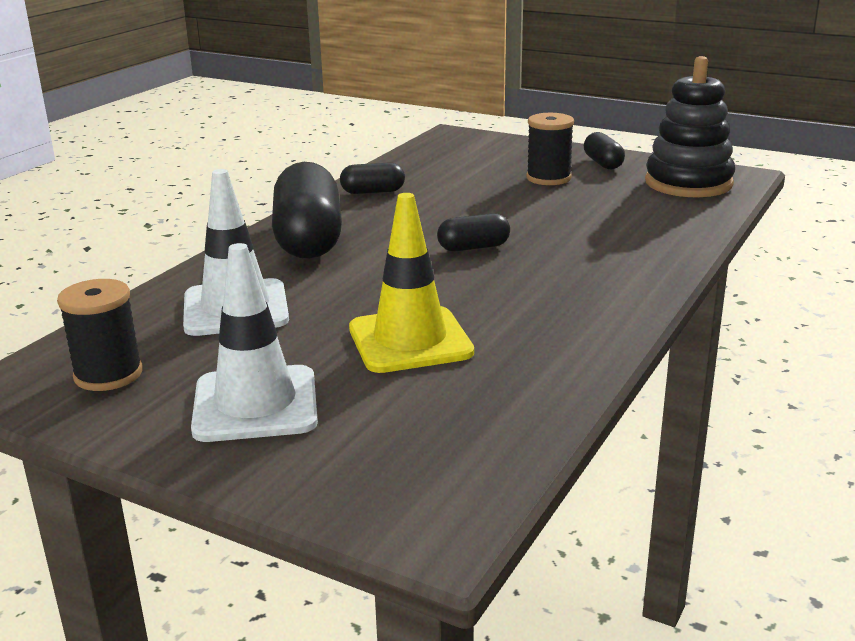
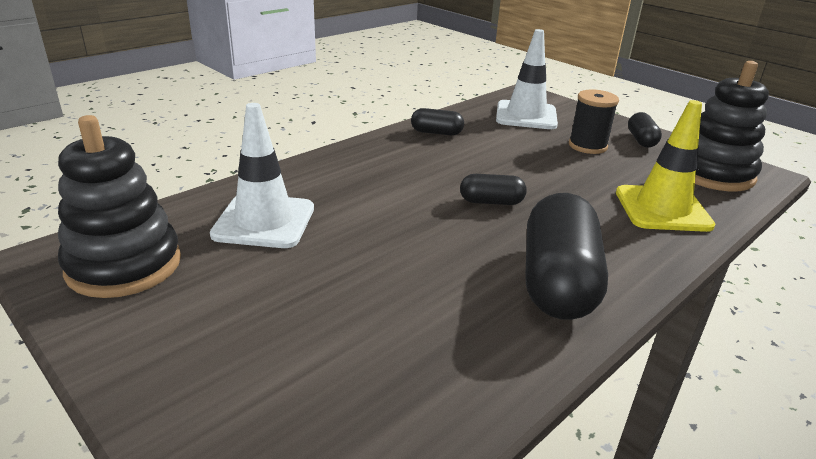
camera: 15 degrees right, 5 degrees up
black spool [57,279,143,391] -> black stacking toy [58,115,181,298]
white traffic cone [191,243,318,442] -> white traffic cone moved to [496,29,558,129]
black capsule [272,162,342,259] -> black capsule moved to [526,193,608,320]
yellow traffic cone [349,193,474,373] -> yellow traffic cone moved to [616,100,715,232]

